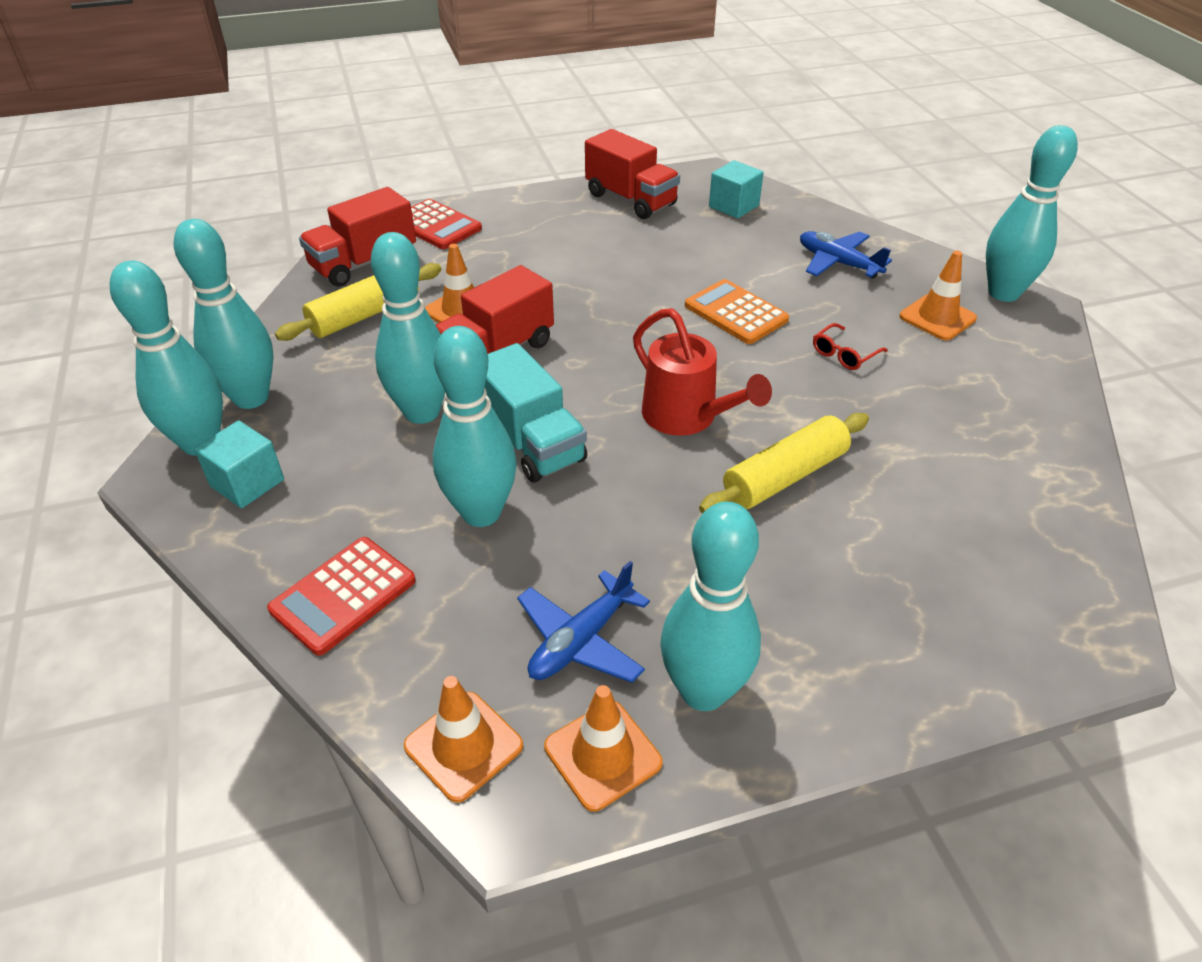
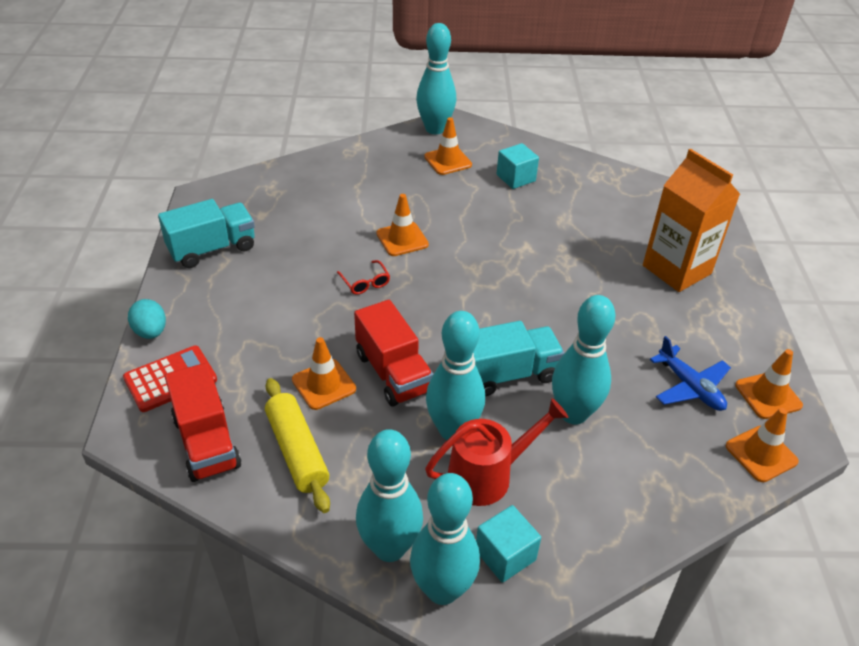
camera: 75 degrees left, 0 degrees up
red calculator [267,537,416,656] -> none
red truck [585,129,680,219] -> turquoise truck [158,199,255,268]
red watering can [633,308,772,436] -> red watering can moved to [425,398,568,506]
turquoise bowling pin [660,502,761,711] -> none
orange calculator [685,279,789,344] -> orange traffic cone [377,194,429,256]
yellow rolling pin [699,413,869,514] -> none
turquoise cube [709,160,763,218] -> turquoise cube moved to [497,143,539,189]
blue plane [800,231,892,278] -> none
red glasses [813,323,888,370] -> red glasses moved to [337,260,390,295]
none -> turquoise egg [128,299,166,339]
none -> orange carton [643,149,740,292]

